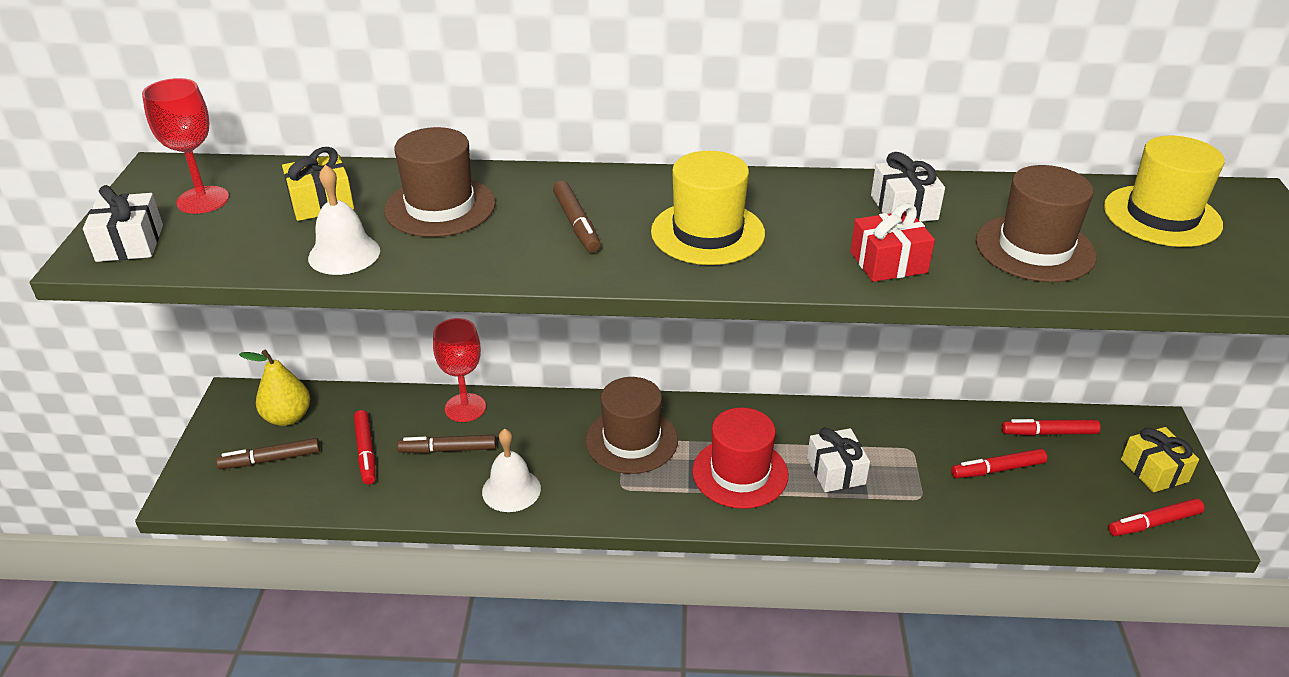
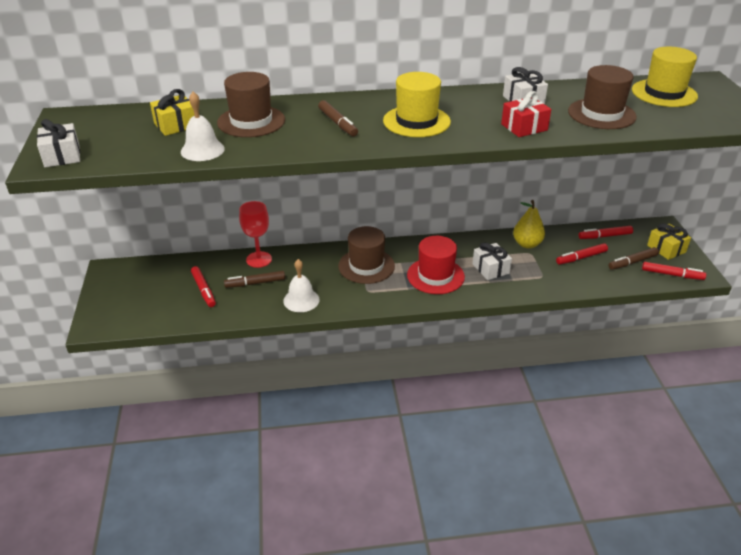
camera: 10 degrees left, 0 degrees up
red goblet [142,78,229,214] -> none
brown marker [216,438,320,469] -> brown marker moved to [608,247,659,270]
yellow pear [239,350,310,426] -> yellow pear moved to [513,200,545,248]
red marker [1108,498,1205,536] -> red marker turned 135 degrees counterclockwise [642,262,706,280]

